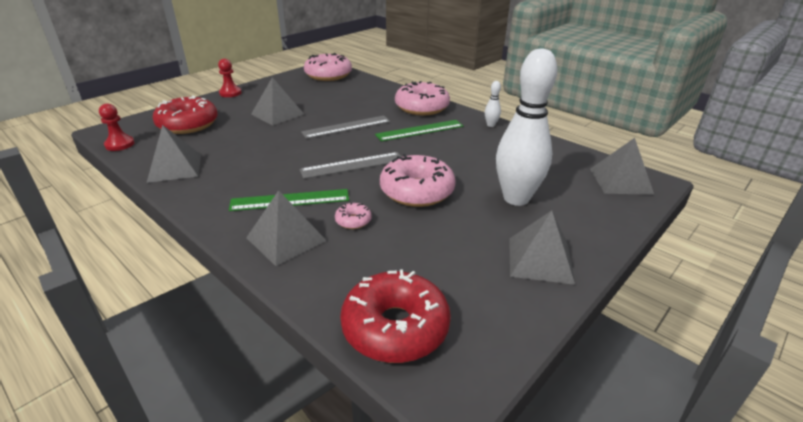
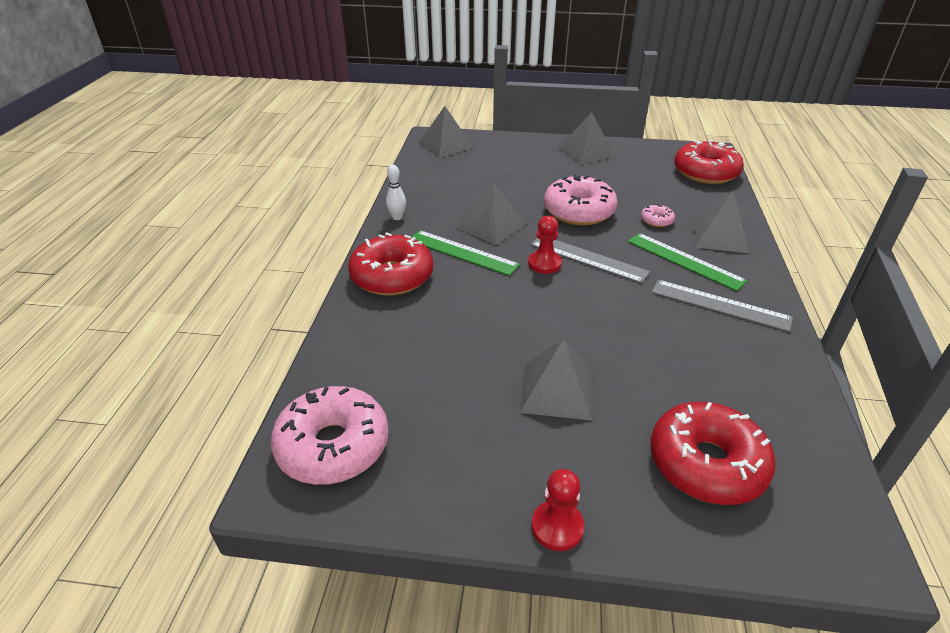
camera: 125 degrees left, 5 degrees up
red pawn [99,103,134,151] -> red pawn moved to [528,216,562,274]
grey pyramid [147,125,201,183] -> grey pyramid moved to [457,181,526,245]
grey ruler [301,116,391,139] -> grey ruler moved to [652,280,793,332]
pink donut [395,81,450,115] -> red donut [348,232,433,296]
white bowling pin [496,49,558,206] -> none

